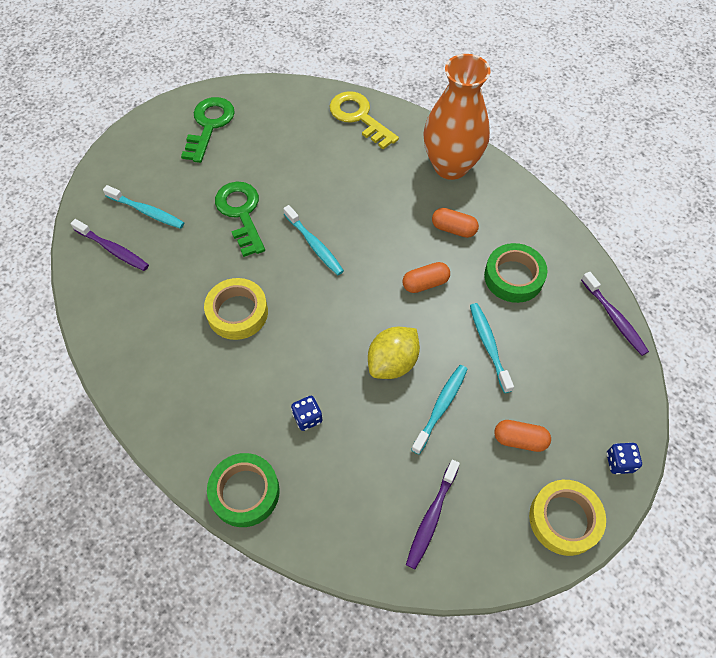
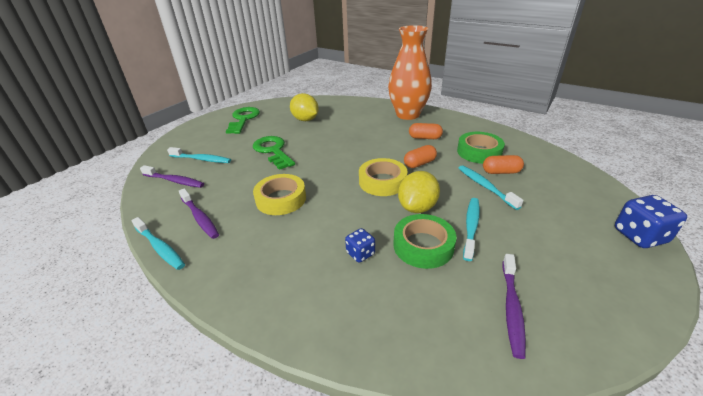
camera: 10 degrees left, 25 degrees down
green tape [207,453,280,527] -> green tape moved to [393,214,457,269]
turquoise toothbrush [283,205,344,275] -> turquoise toothbrush moved to [132,217,185,270]
yellow key [330,91,399,149] -> none
orange capsule [494,420,551,452] -> orange capsule moved to [483,155,524,174]
yellow tape [529,480,606,556] -> yellow tape moved to [359,158,408,196]
purple toothbrush [581,272,649,356] -> purple toothbrush moved to [179,188,219,239]
blue dice [606,442,642,474] -> blue dice [615,195,687,248], size x1.67
none -> yellow lemon [290,93,319,121]

